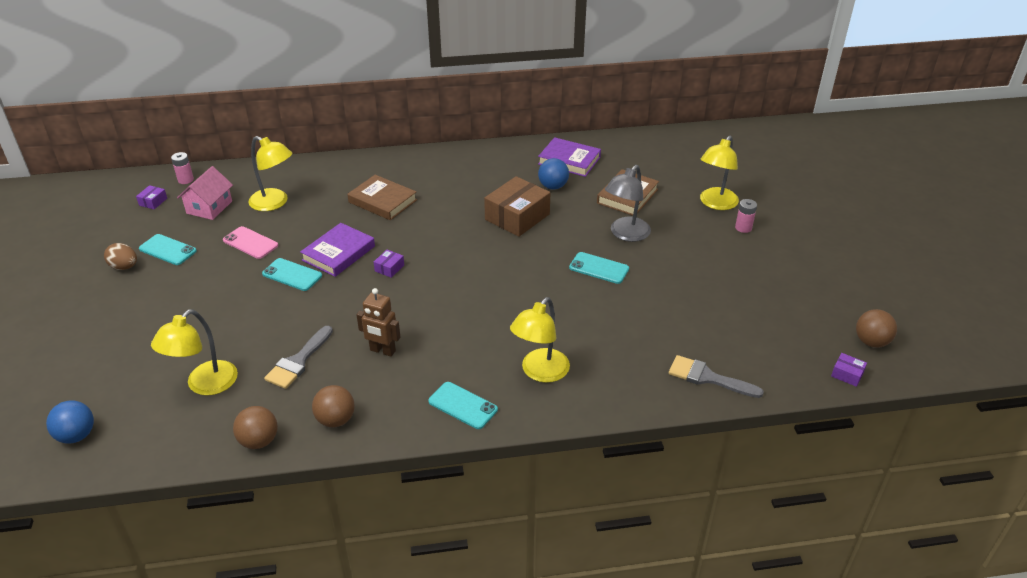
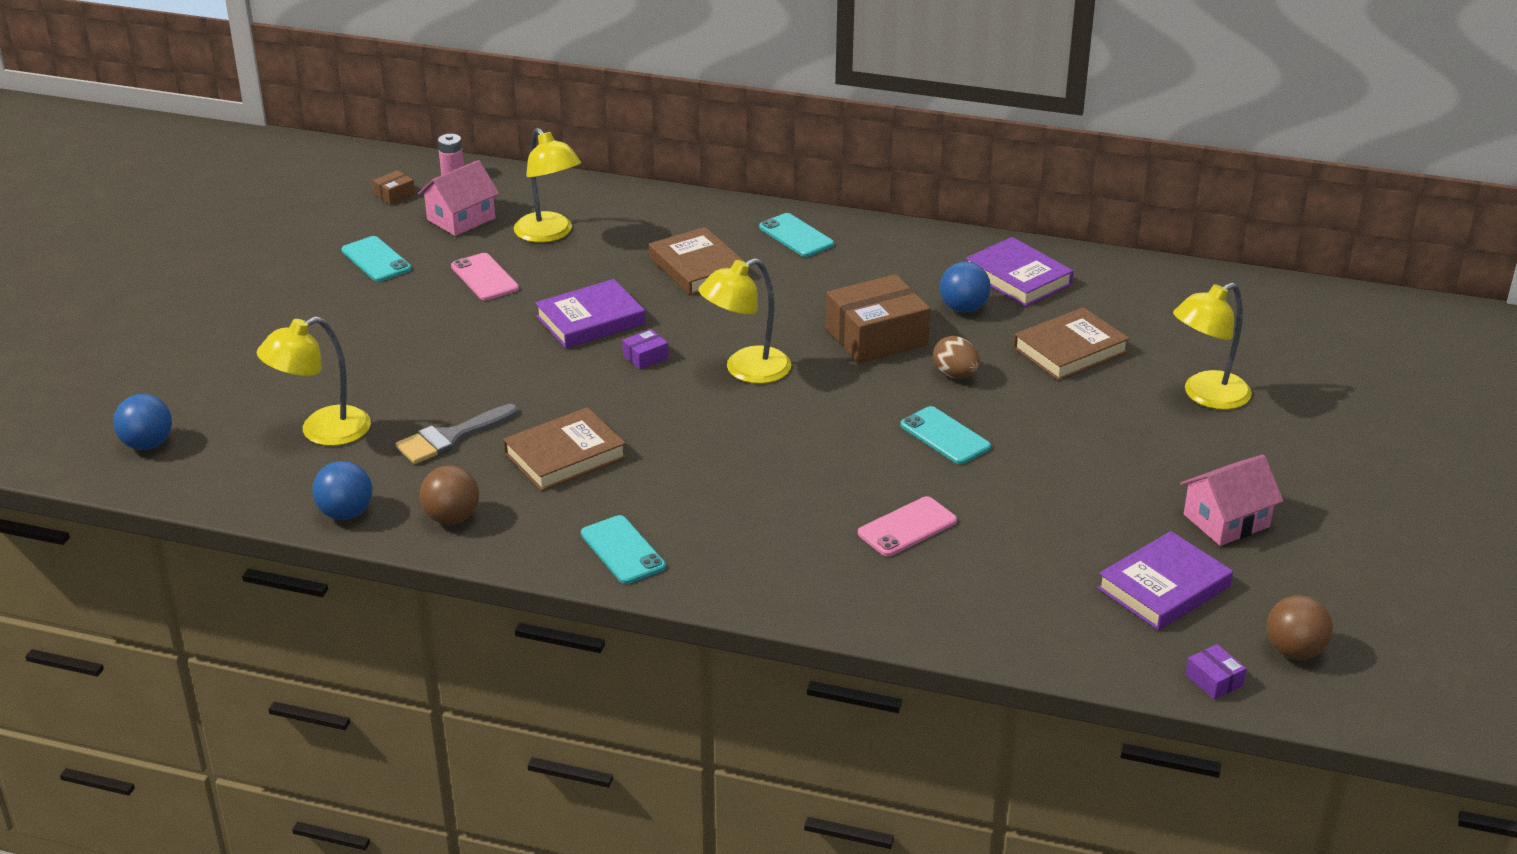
camera: 25 degrees right, 5 degrees down
brown egg [104,243,137,270] -> brown egg moved to [933,336,980,378]
purple box [136,185,167,209] -> brown box [373,170,415,205]
brown ball [233,406,278,449] -> blue ball [312,461,372,520]
turquoise phone [262,258,322,291] -> turquoise phone moved to [759,213,834,257]
brown robot [356,288,400,357] -> brown book [503,407,626,491]
yellow lamp [510,297,570,383] -> yellow lamp moved to [699,258,791,384]
grey lamp [605,165,651,242] -> none
grey brush [669,355,764,398] -> none
pink battery [735,199,757,233] -> none
none -> pink phone [858,496,957,556]
none -> purple book [1097,531,1233,630]
none -> pink house [1180,455,1283,546]

